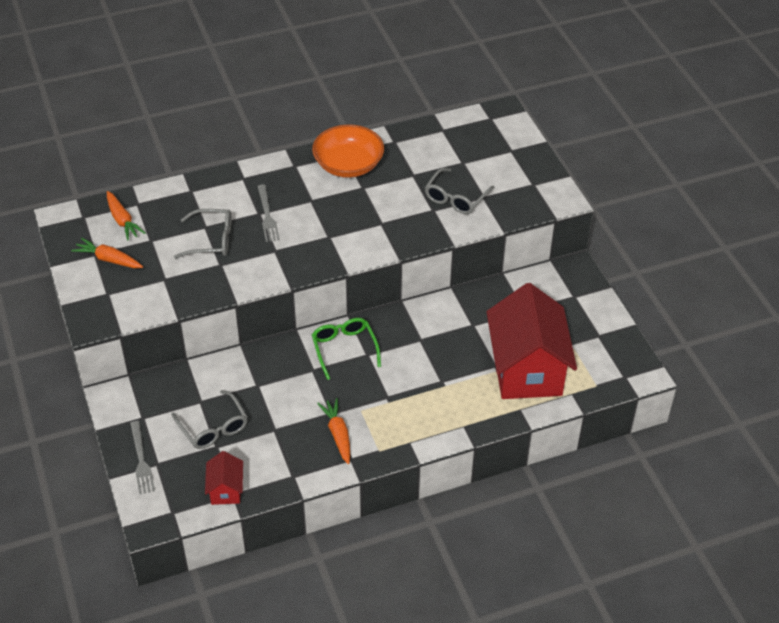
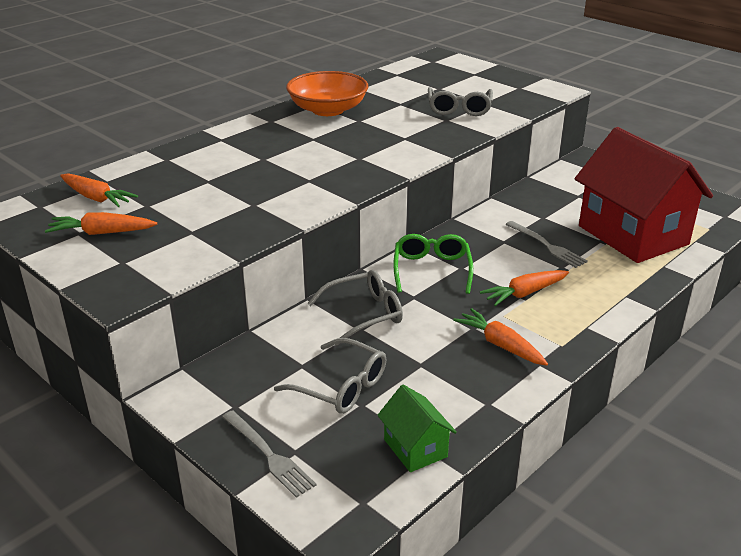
camera: 25 degrees left, 15 degrees down
grey glasses [174,209,231,259] -> grey glasses moved to [307,270,403,346]
red house [205,451,243,505] -> green house [377,385,457,472]
grey fork [257,184,280,242] -> grey fork moved to [505,221,588,268]
green glasses [312,318,381,380] -> green glasses turned 45 degrees clockwise [393,234,473,294]
none -> orange carrot [480,270,569,306]

